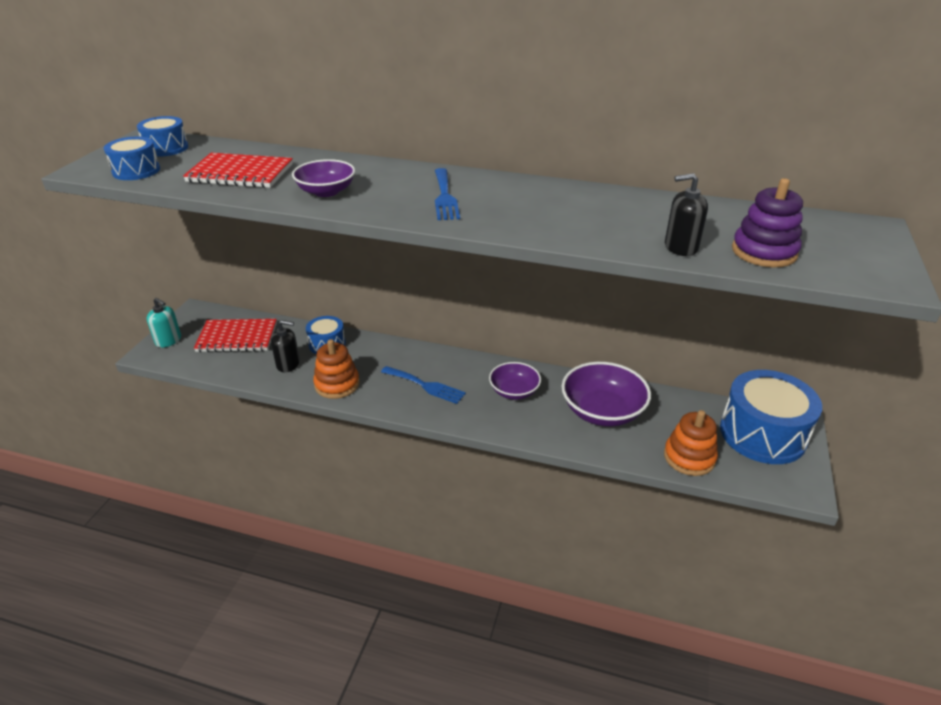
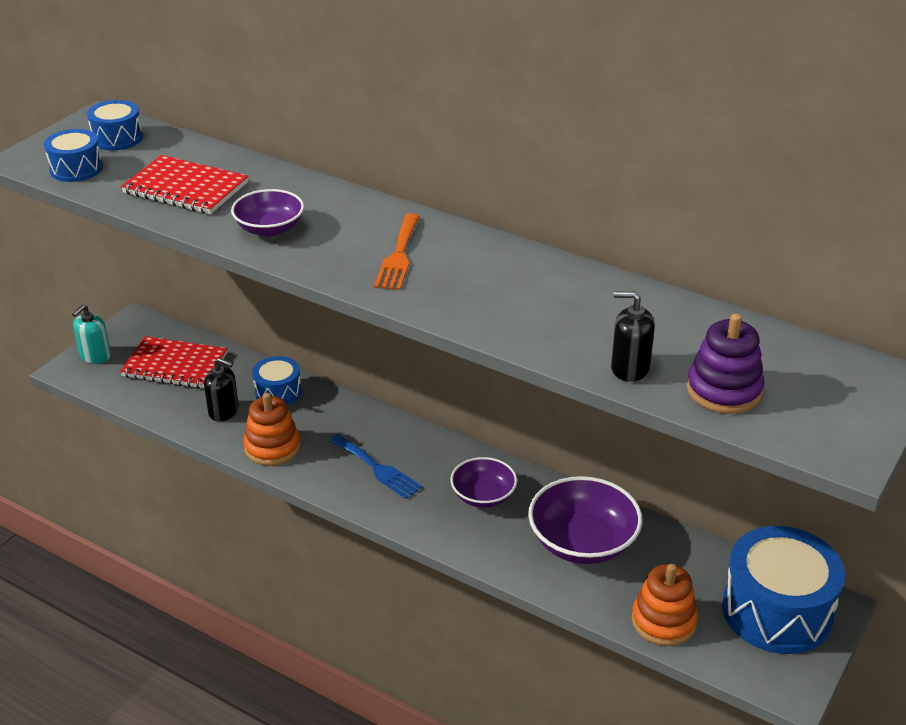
camera: 15 degrees right, 0 degrees up
turquoise soap dispenser [147,298,181,348] -> turquoise soap dispenser turned 75 degrees clockwise [72,305,111,364]
blue fork [435,168,460,220] -> orange fork [374,213,420,290]

